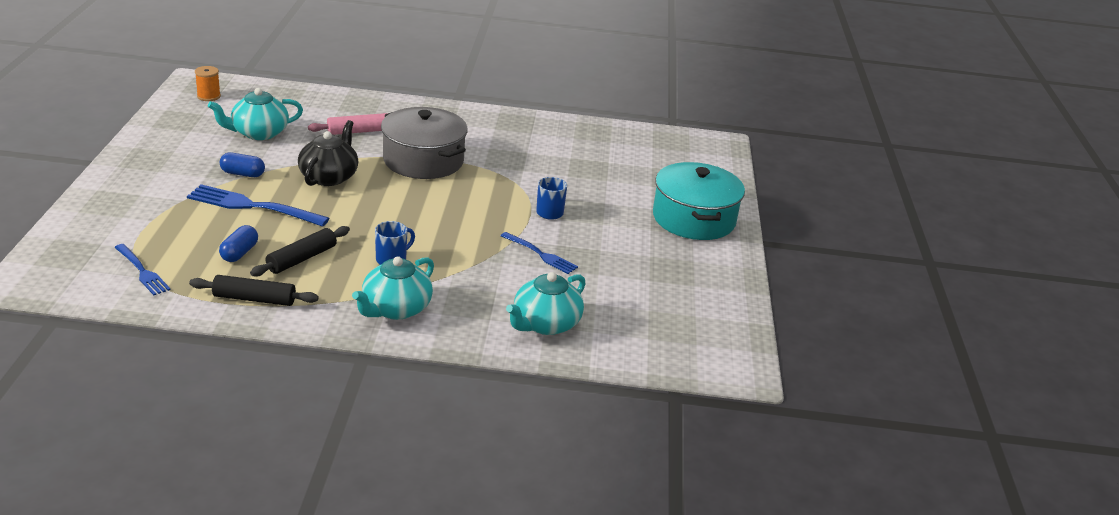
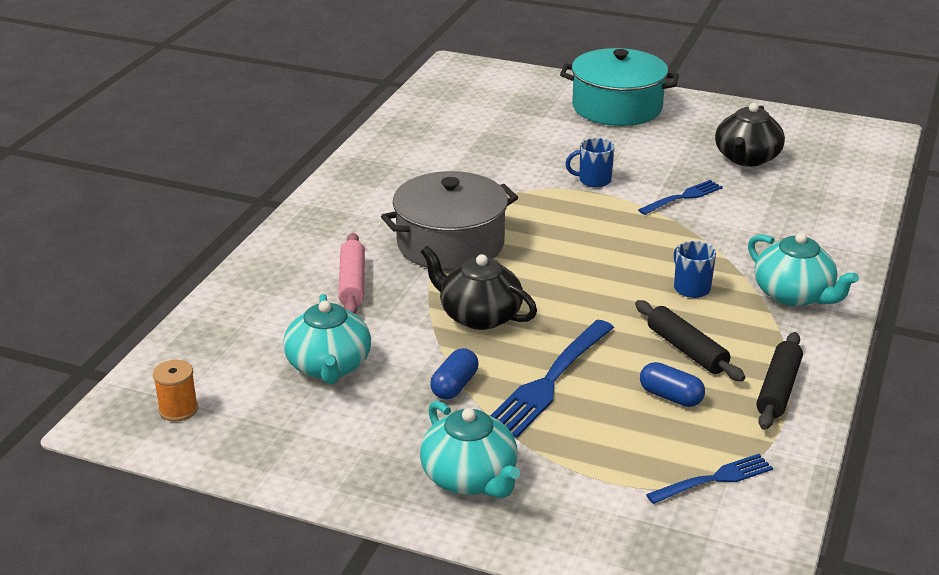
camera: 70 degrees left, 0 degrees up
turquoise teapot [506,272,586,335] -> turquoise teapot moved to [420,401,520,498]
none -> black teapot [715,103,785,167]

